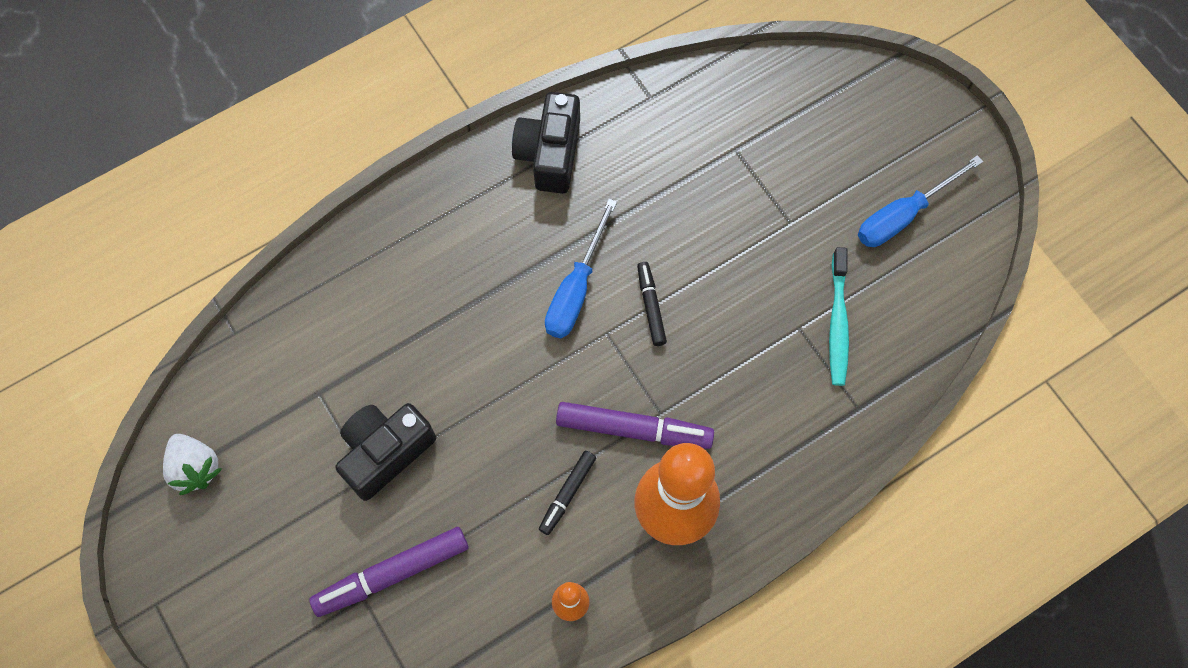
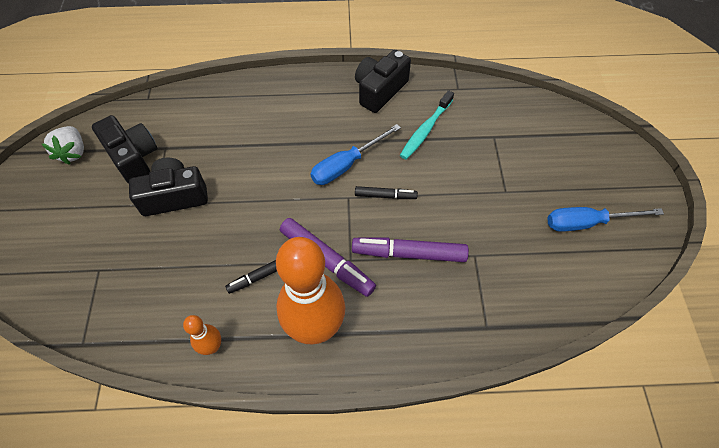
camera: 30 degrees right, 10 degrees down
purple marker [309,527,468,617] -> purple marker moved to [352,237,469,262]
black marker [637,262,667,346] -> black marker turned 75 degrees clockwise [355,186,418,199]
turquoise toothbrush [829,247,849,386] -> turquoise toothbrush moved to [400,90,454,159]
none -> black camera [92,115,157,184]

